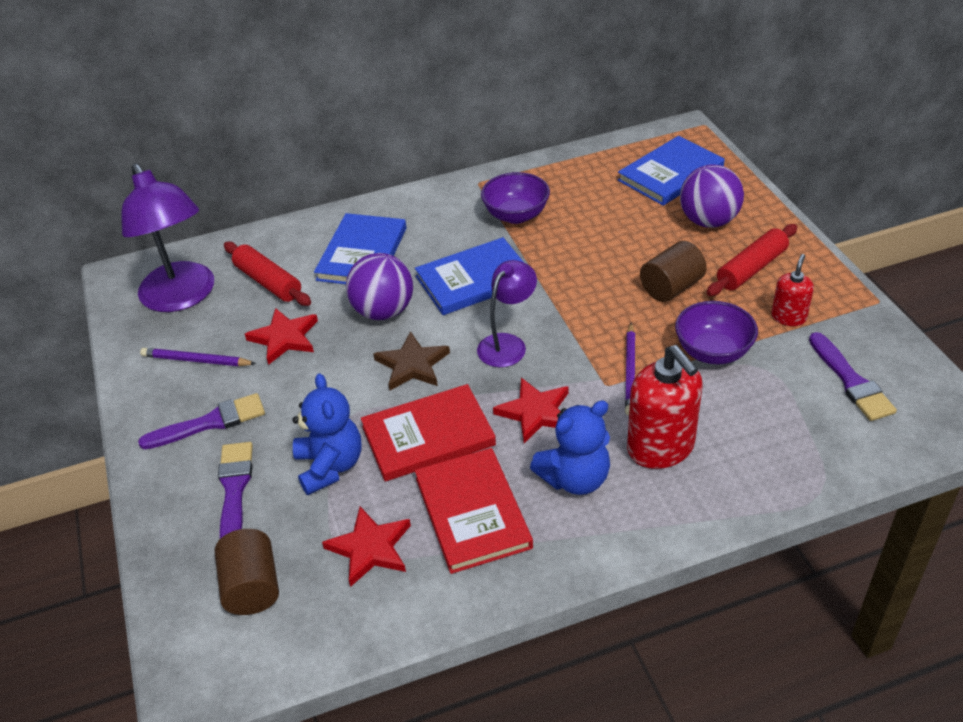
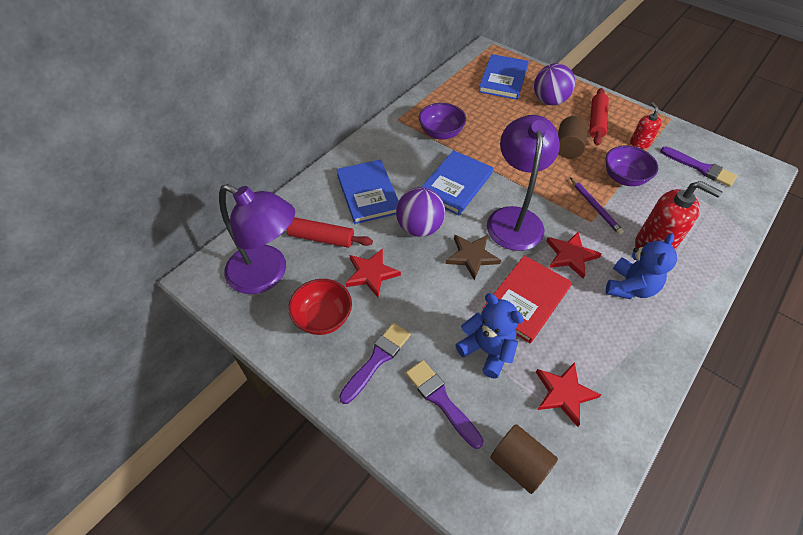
camera: 35 degrees left, 10 degrees up
purple pencil [140,348,256,366] -> red bowl [288,279,352,335]
red book [415,448,533,574] -> none
purple lamp [477,260,537,367] -> purple lamp [487,115,560,251], size x1.71

